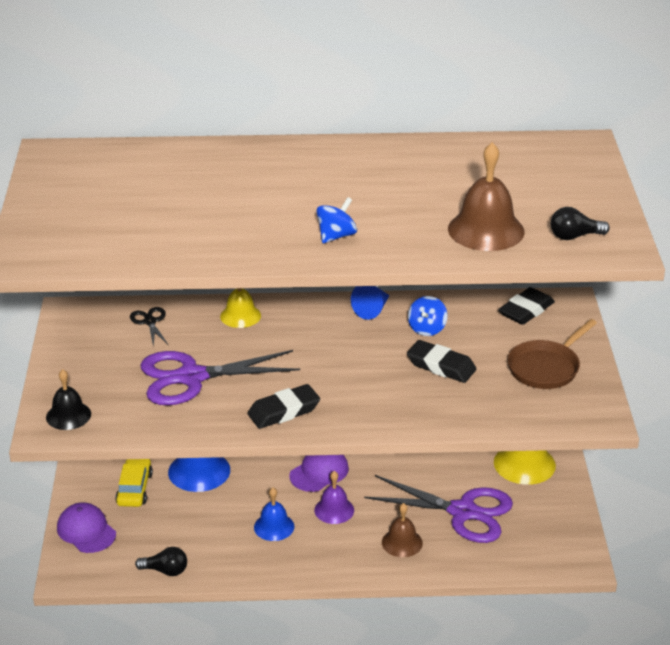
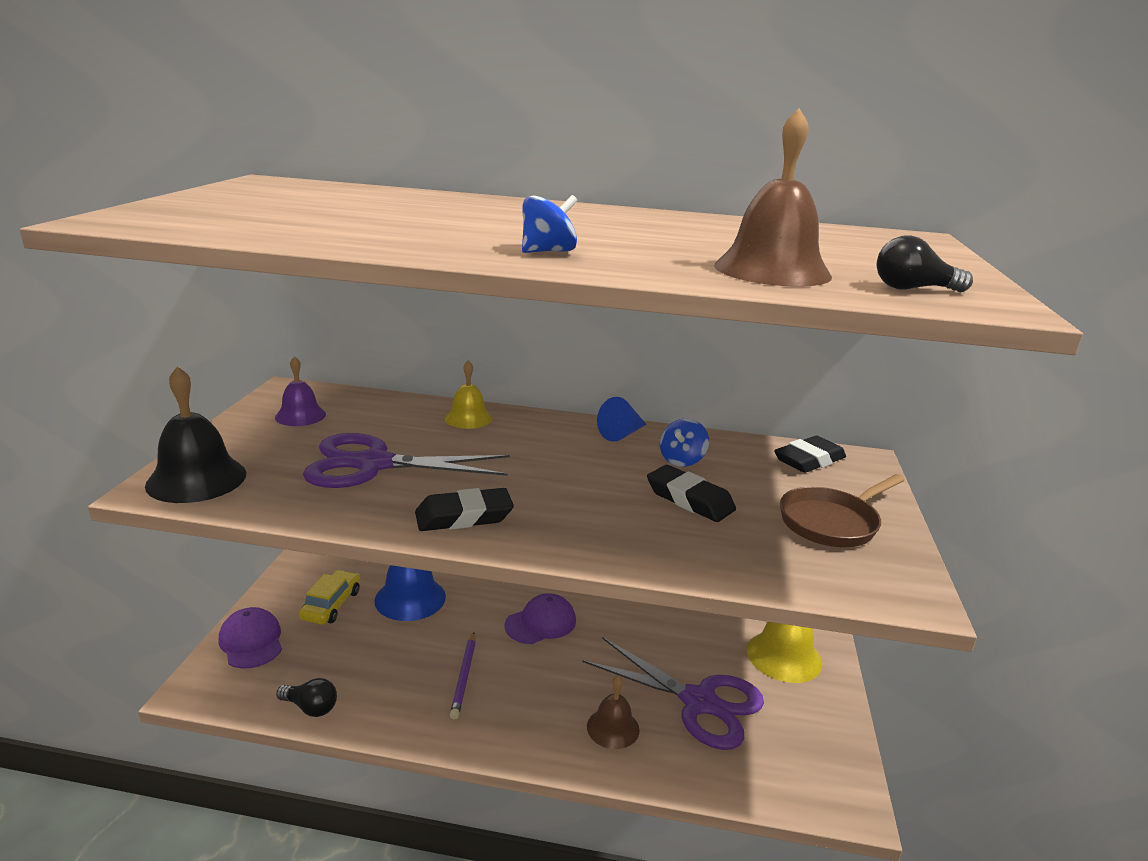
camera: 10 degrees right, 10 degrees down
black bell [46,369,91,430] -> black bell [145,366,246,503], size x1.60
black scissors [130,307,168,347] -> none
blue bell [254,488,294,541] -> purple pencil [450,632,476,720]
purple bell [314,471,354,524] -> purple bell moved to [275,356,326,426]

